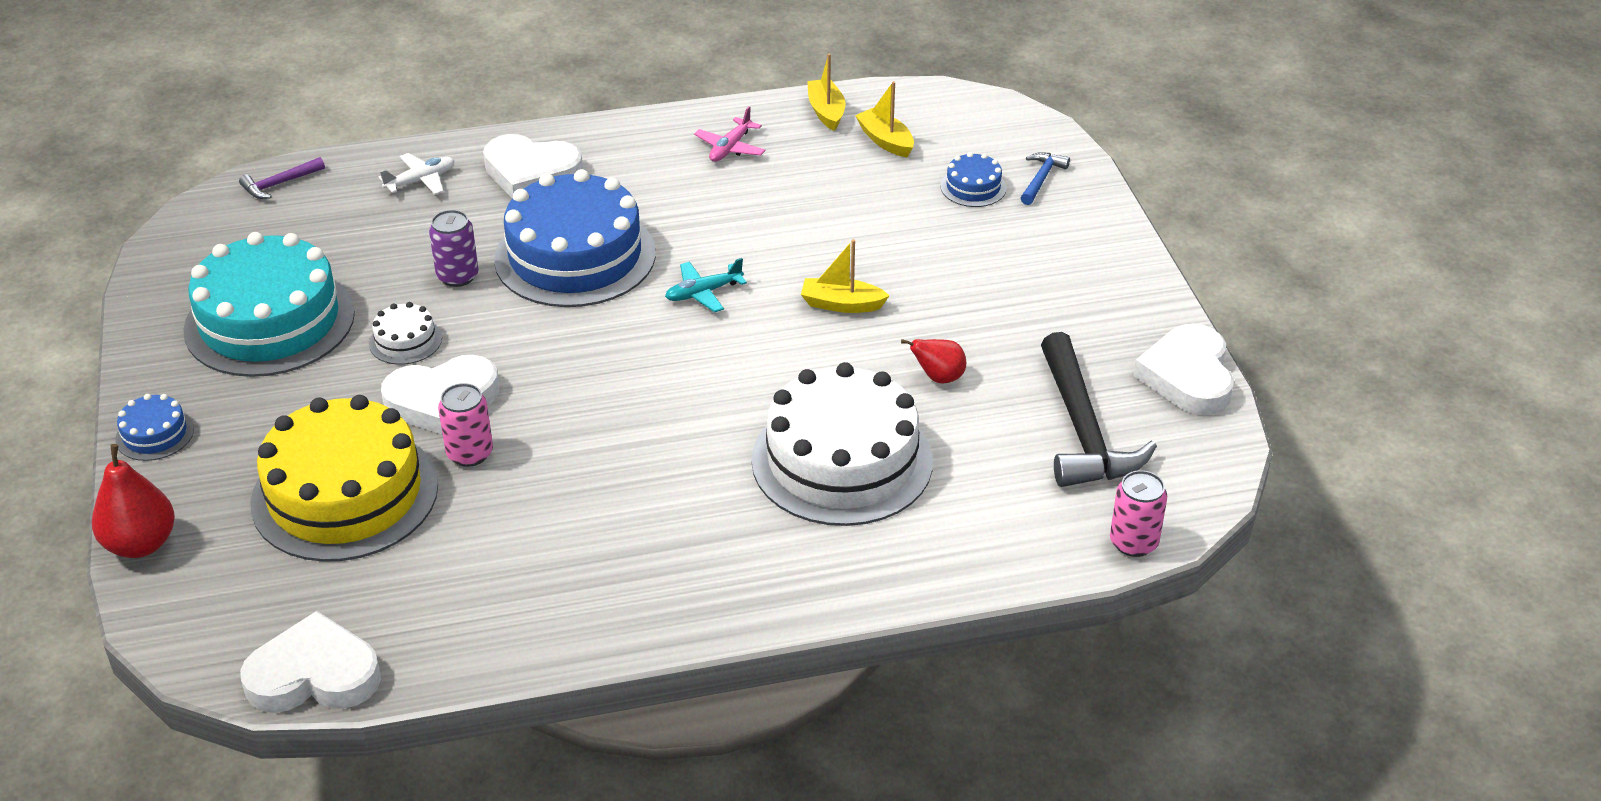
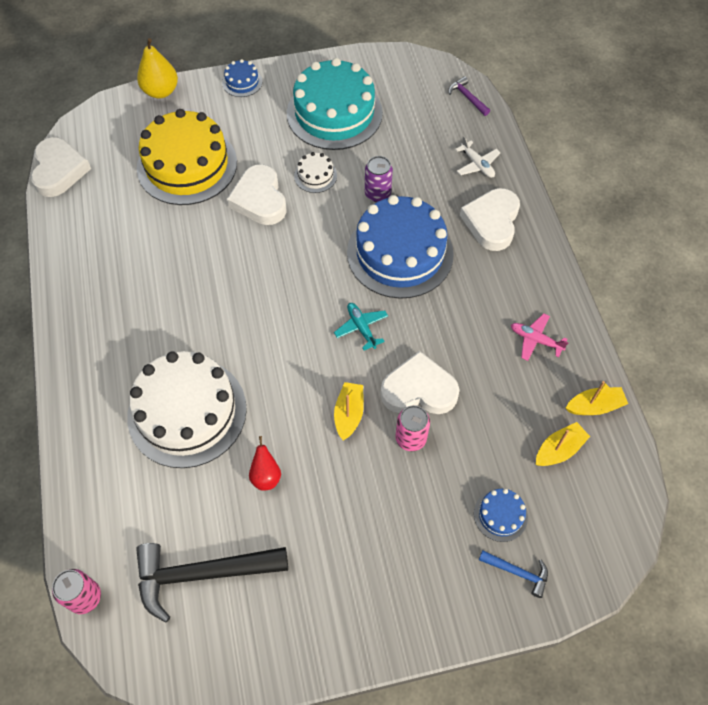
camera: 90 degrees right, 20 degrees up
red pear [92,444,175,558] -> yellow pear [137,38,178,98]
pink can [438,383,493,467] -> pink can moved to [395,405,430,451]
white heart [1133,324,1234,415] -> white heart moved to [380,351,460,414]

